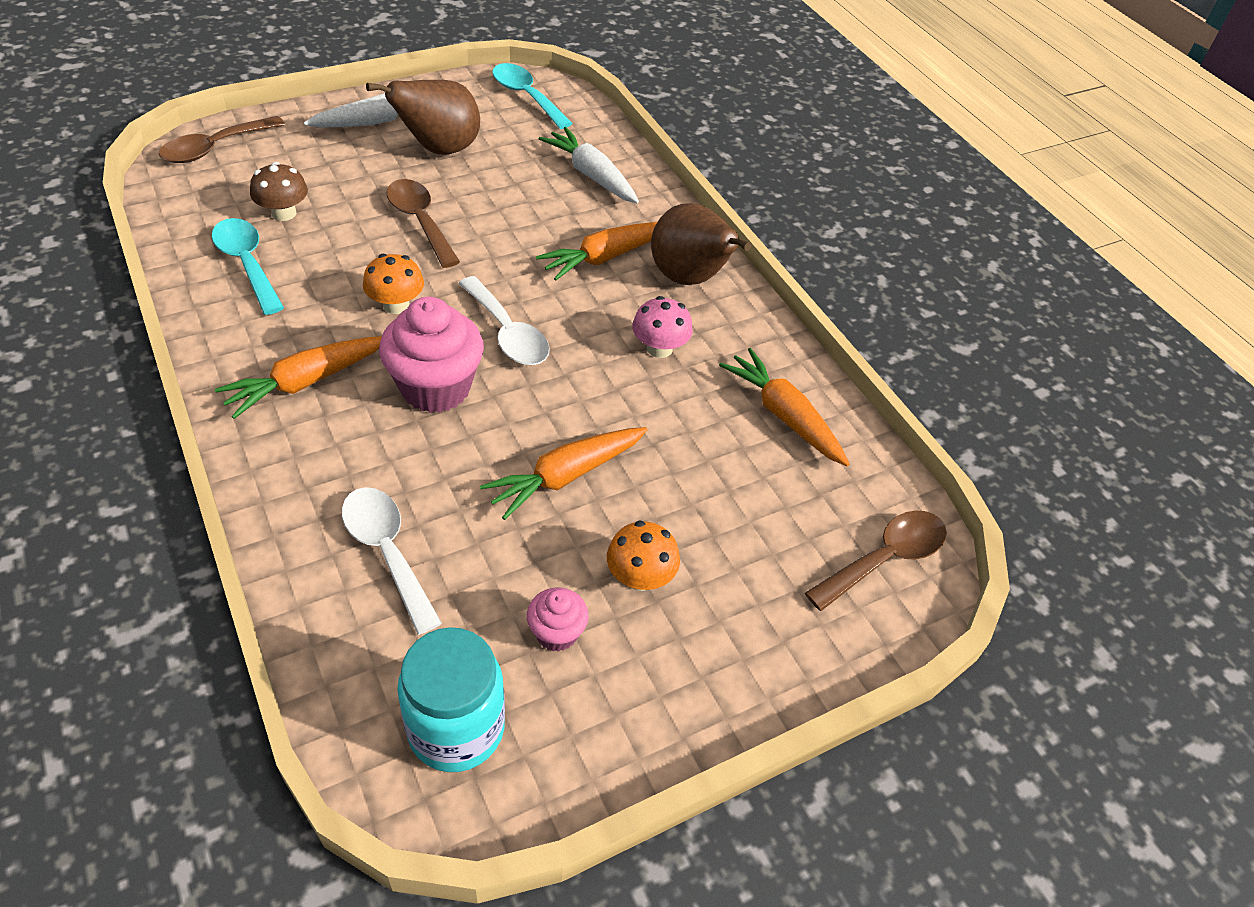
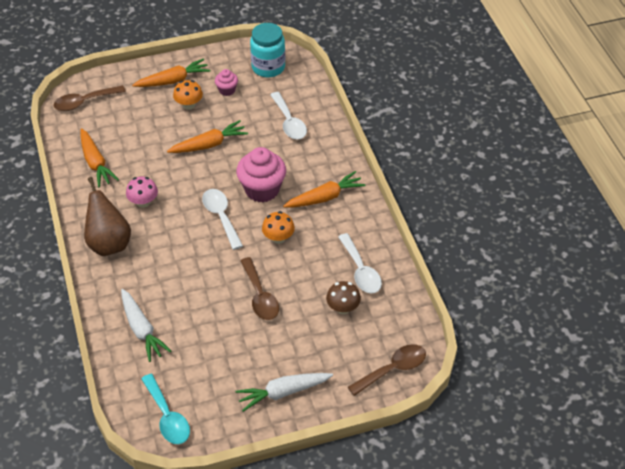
camera: 165 degrees left, 0 degrees up
turquoise spoon [212,218,284,315] -> white spoon [338,233,382,293]
brown pear [366,80,480,155] -> none
orange carrot [536,222,657,281] -> orange carrot moved to [132,58,210,87]

